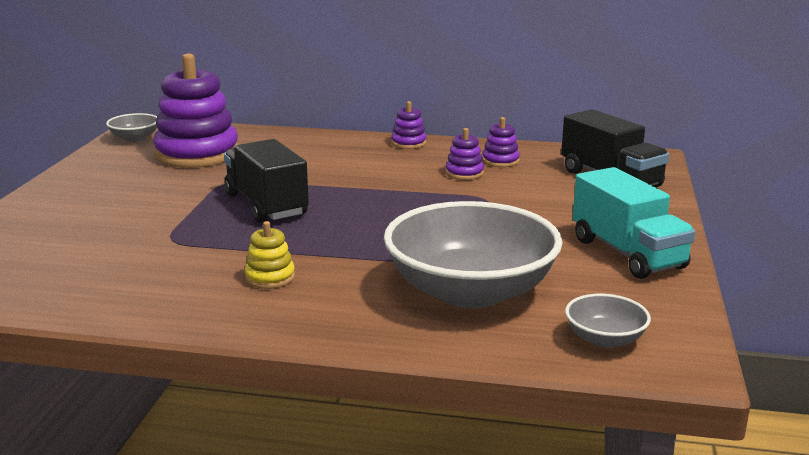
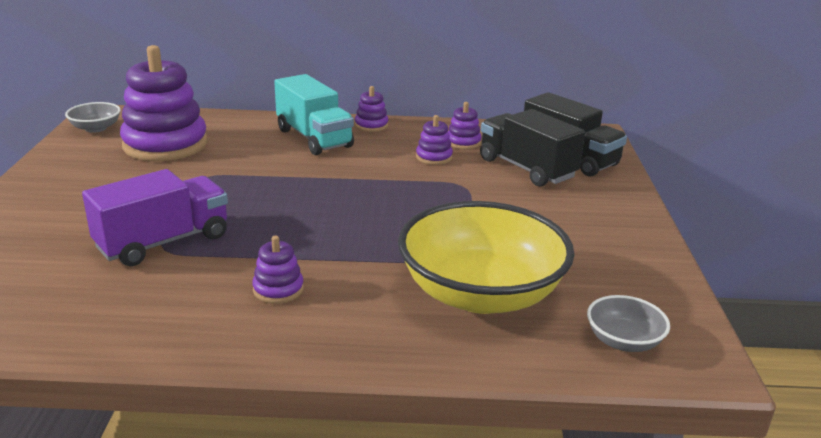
camera: 10 degrees left, 5 degrees up
black truck [224,139,309,223] -> black truck moved to [480,109,585,187]
yellow stacking toy [244,221,295,289] -> purple stacking toy [252,236,304,304]
grey bowl [384,201,563,308] -> yellow bowl [398,201,574,314]
turquoise truck [573,167,696,279] -> turquoise truck moved to [274,74,354,155]
none -> purple truck [82,169,228,266]

